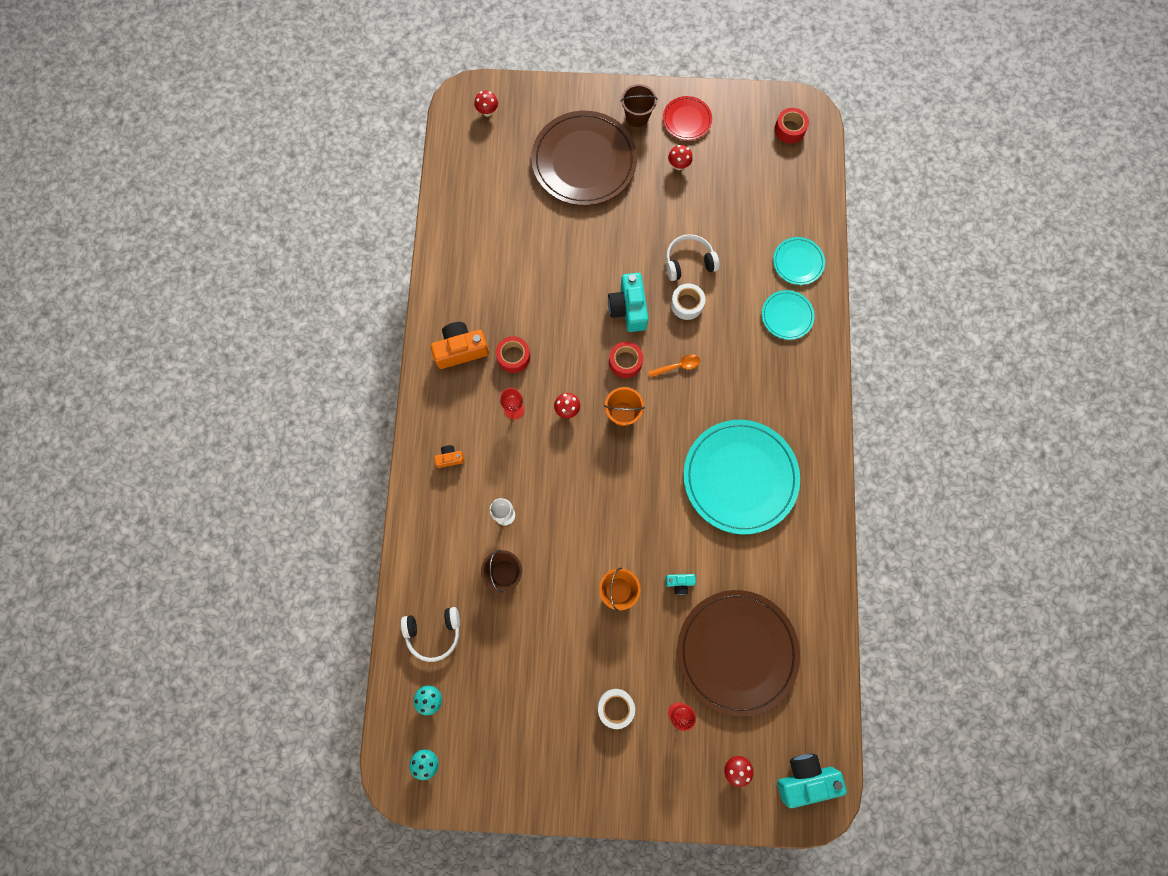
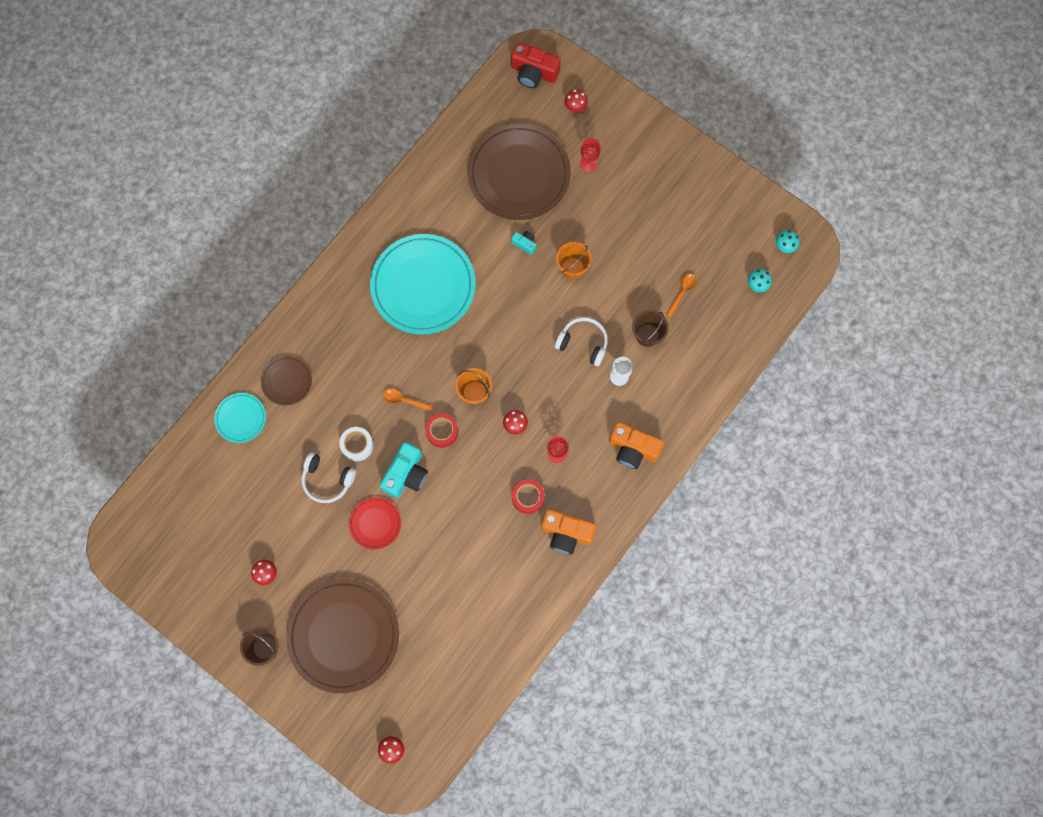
camera: 145 degrees left, 0 degrees up
white headphones [401,607,460,662] -> white headphones moved to [555,317,608,366]
orange camera [434,445,464,468] -> orange camera [609,422,664,469], size x1.97
white tape [598,689,635,729] -> none
red plate [663,96,712,140] -> red plate moved to [349,497,401,549]
turquoise plate [762,290,815,340] -> brown plate [261,356,312,405]
red tape [774,108,809,143] -> none
turquoise camera [777,754,847,808] -> red camera [511,42,561,88]
none -> orange spoon [666,273,696,317]

